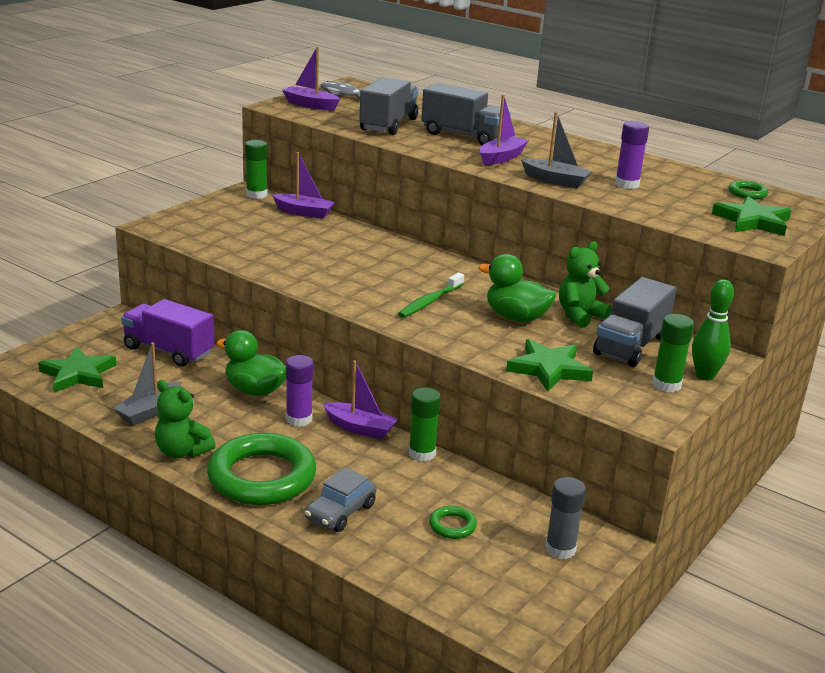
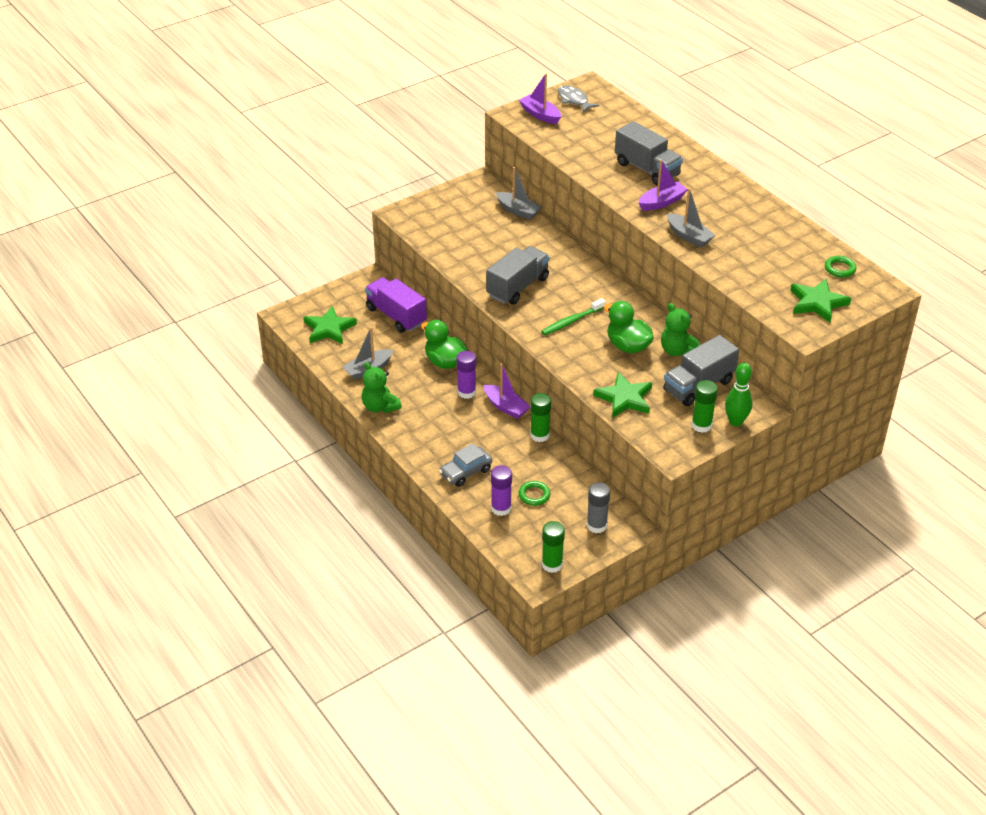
camera: 20 degrees right, 15 degrees up
green ring [207,433,316,505] -> none
green glue stick [245,140,268,199] -> green glue stick moved to [542,521,565,573]
purple boat [272,152,335,219] -> grey boat [496,167,542,220]
grey truck [359,77,418,135] -> grey truck moved to [486,246,550,305]
green teddy bear [559,241,612,328] -> green teddy bear turned 105 degrees counterclockwise [661,303,700,356]
purple glue stick [615,121,649,189] -> purple glue stick moved to [491,465,512,516]

